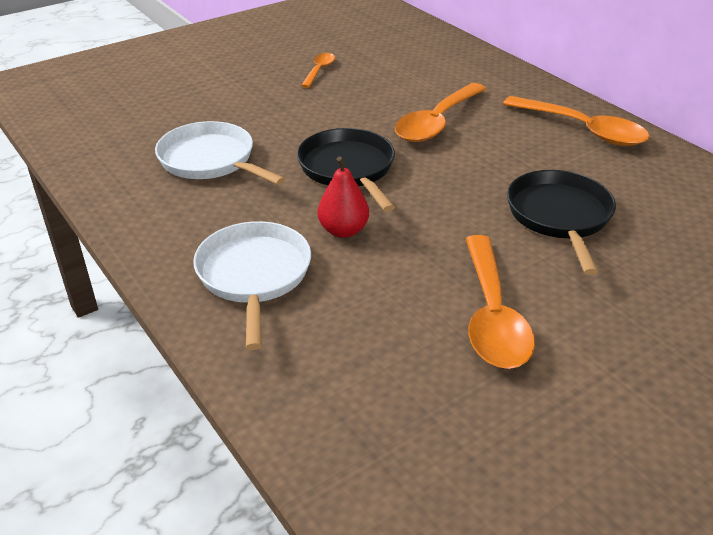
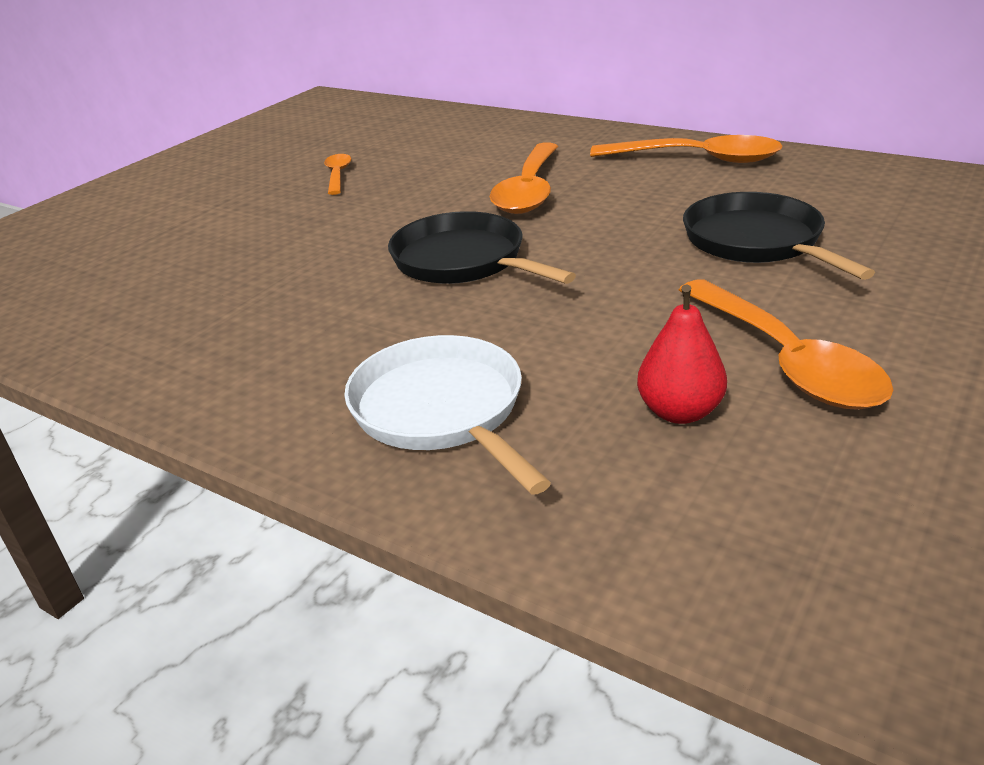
camera: 20 degrees left, 5 degrees down
white pan [155,121,285,185] -> none
red pear [318,156,369,238] -> red pear moved to [637,284,727,424]

